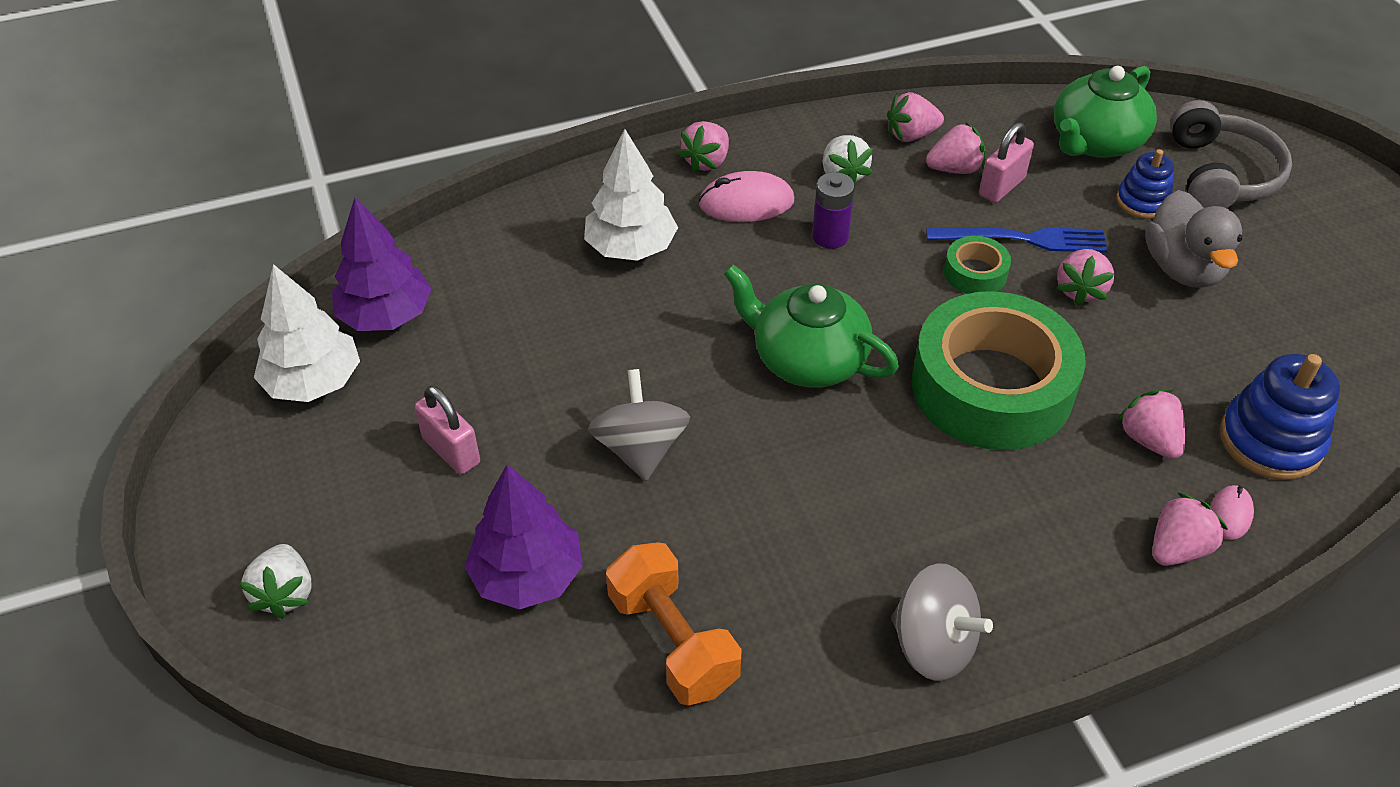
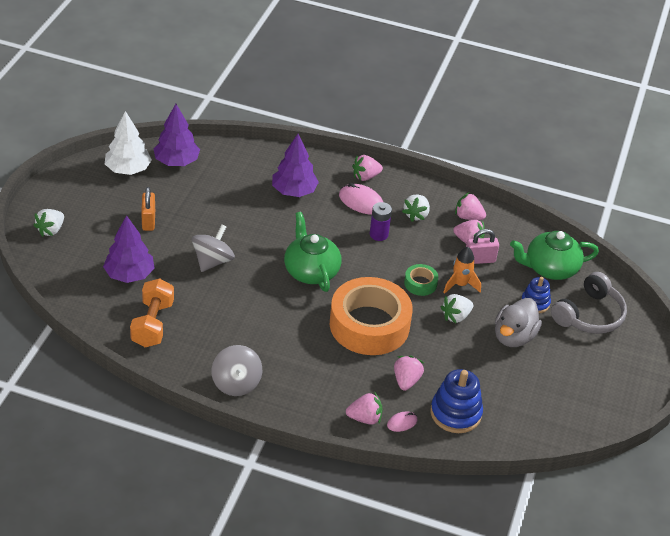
camera: 35 degrees right, 5 degrees down
pink padlock [414,386,480,475] -> orange padlock [141,187,155,231]
white tree [584,129,678,261] -> purple tree [272,134,319,197]
green tape [912,291,1086,450] -> orange tape [330,277,413,355]
blue fork [926,227,1108,253] -> orange rocket [443,247,481,294]
pink strawberry [1056,249,1114,306] -> white strawberry [441,294,473,323]

